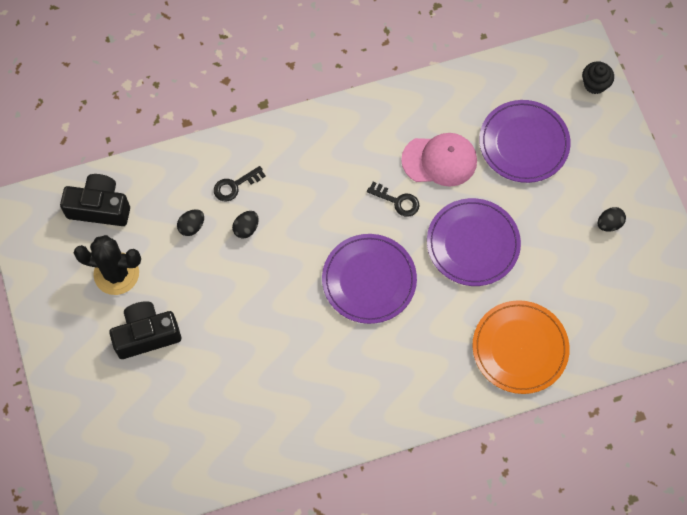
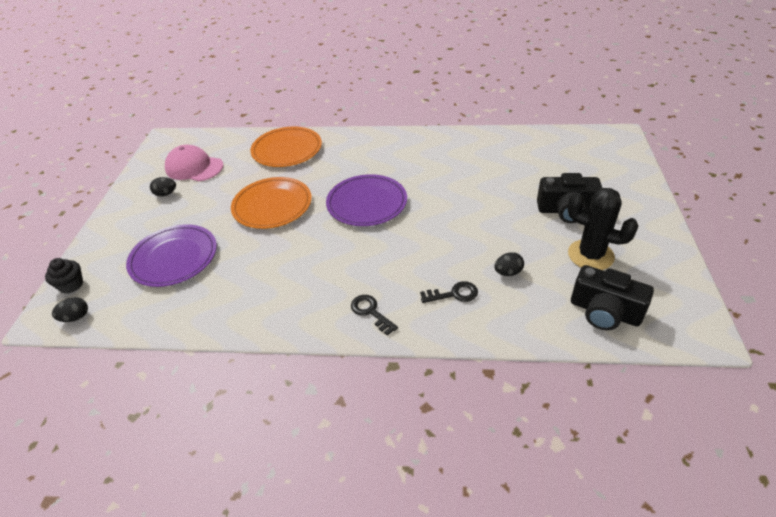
camera: 155 degrees left, 25 degrees down
black egg [232,211,259,239] -> black egg moved to [52,297,88,322]
black key [367,182,419,217] -> black key moved to [351,295,398,336]
pink cap [401,133,477,186] -> pink cap moved to [165,145,224,181]
purple plate [427,198,521,286] -> orange plate [231,177,312,229]

